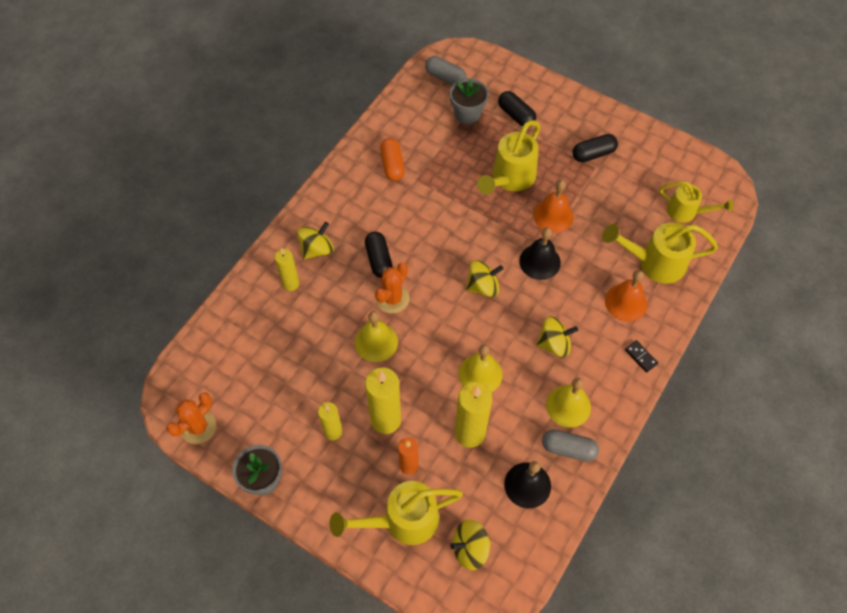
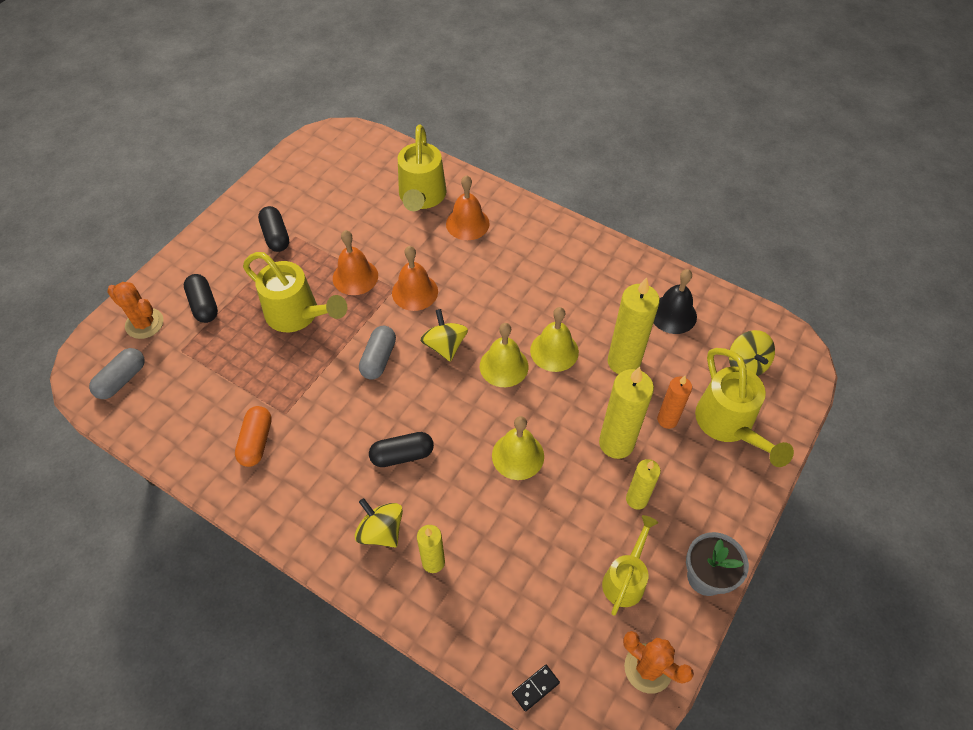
camera: 90 degrees left, 5 degrees down
orange cactus [375,262,410,313] -> orange cactus moved to [107,282,164,339]
orange capsule [380,138,405,181] -> orange capsule turned 75 degrees counterclockwise [235,406,272,467]
grey flower pot [449,78,489,124] -> none
black capsule [498,91,536,127] -> black capsule turned 75 degrees counterclockwise [184,274,218,323]
black bell [519,227,561,280] -> orange bell [392,246,438,311]
yellow spinning top [536,316,578,357] -> none
grey capsule [542,429,599,462] -> grey capsule moved to [359,326,396,380]
yellow bell [546,378,591,428] -> yellow bell moved to [480,323,528,387]
black domino [625,340,658,372] -> black domino moved to [512,665,560,712]
yellow watering can [659,181,733,223] -> yellow watering can moved to [602,515,658,616]

